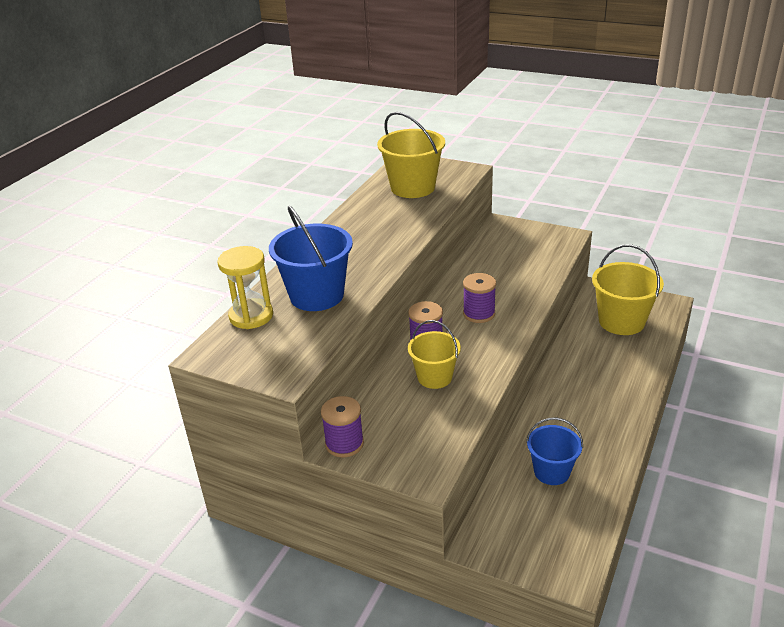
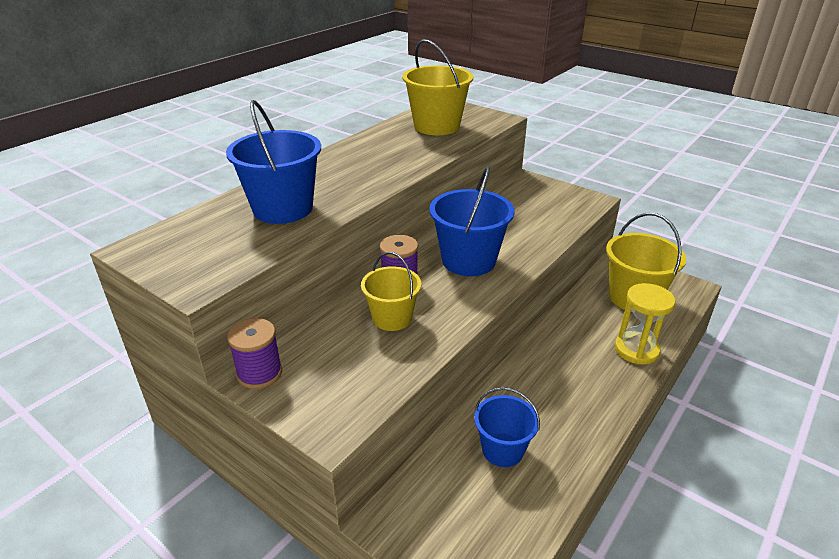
camera: 10 degrees right, 0 degrees up
yellow hourglass [217,246,273,329] -> yellow hourglass moved to [615,283,675,365]
purple spool [463,273,496,323] -> blue bucket [429,166,514,276]

